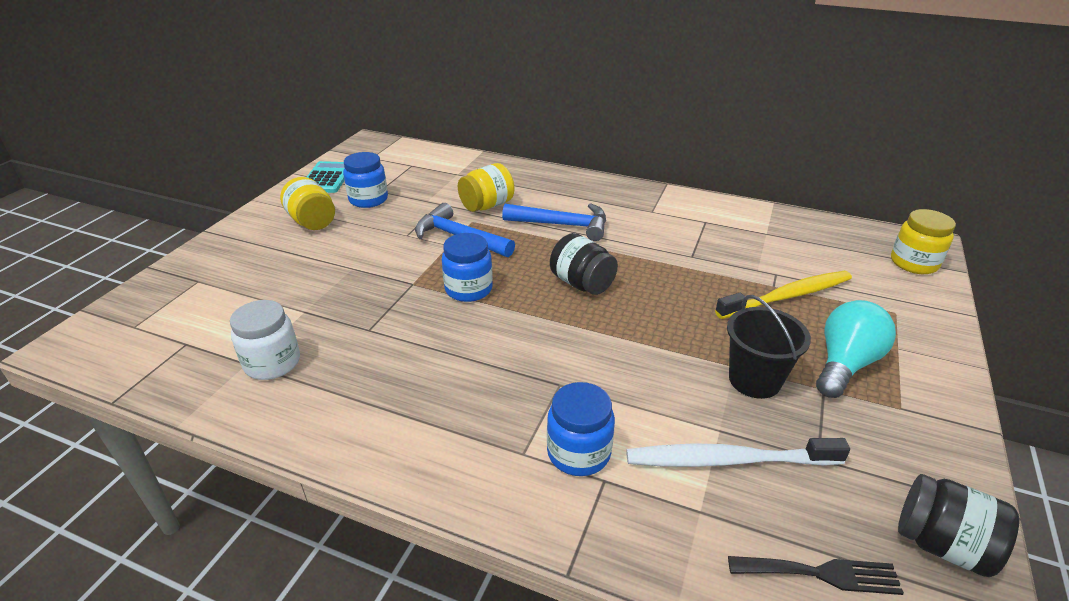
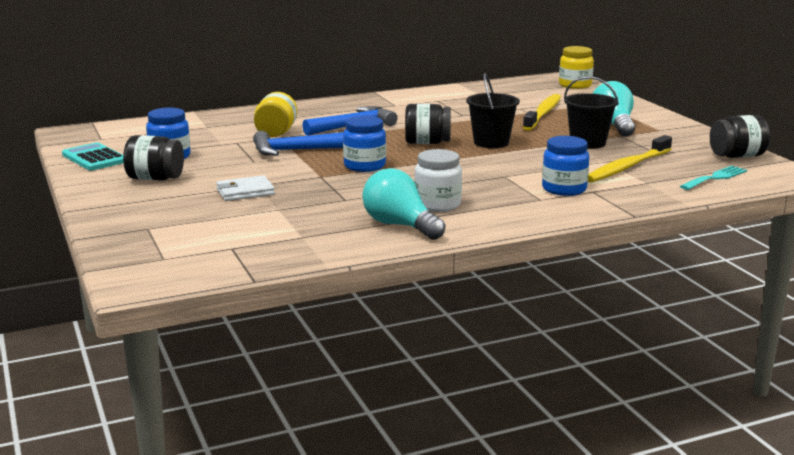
camera: 45 degrees left, 15 degrees down
white jar [230,300,300,380] -> white jar moved to [414,149,462,212]
yellow jar [280,177,335,230] -> black jar [123,135,184,181]
white toothbrush [626,438,850,467] -> yellow toothbrush [588,135,672,182]
black fork [728,556,904,595] -> turquoise fork [680,166,747,190]
none -> white wallet [216,175,275,201]
none -> turquoise light bulb [362,168,445,240]
none -> black bucket [466,73,520,148]

